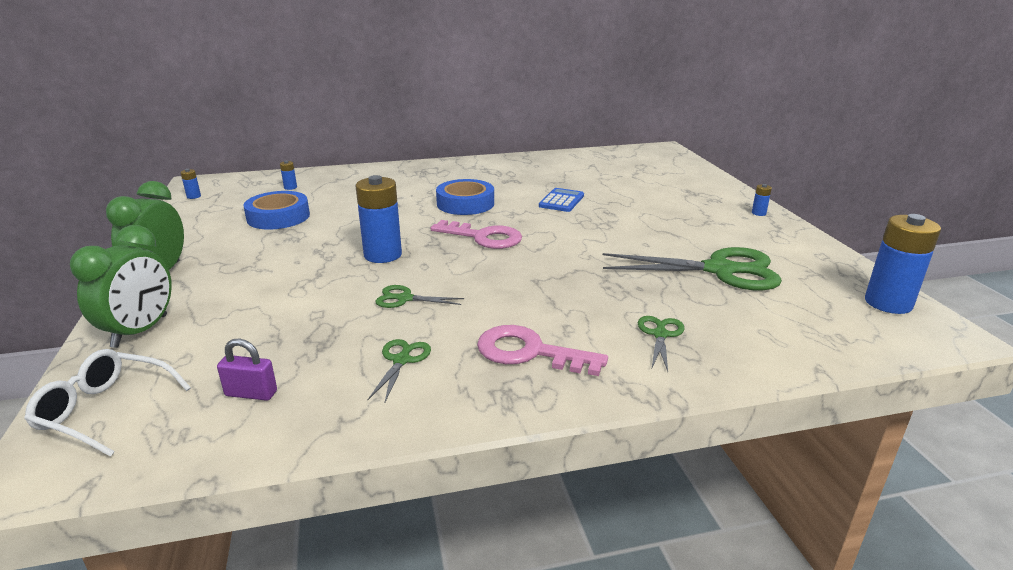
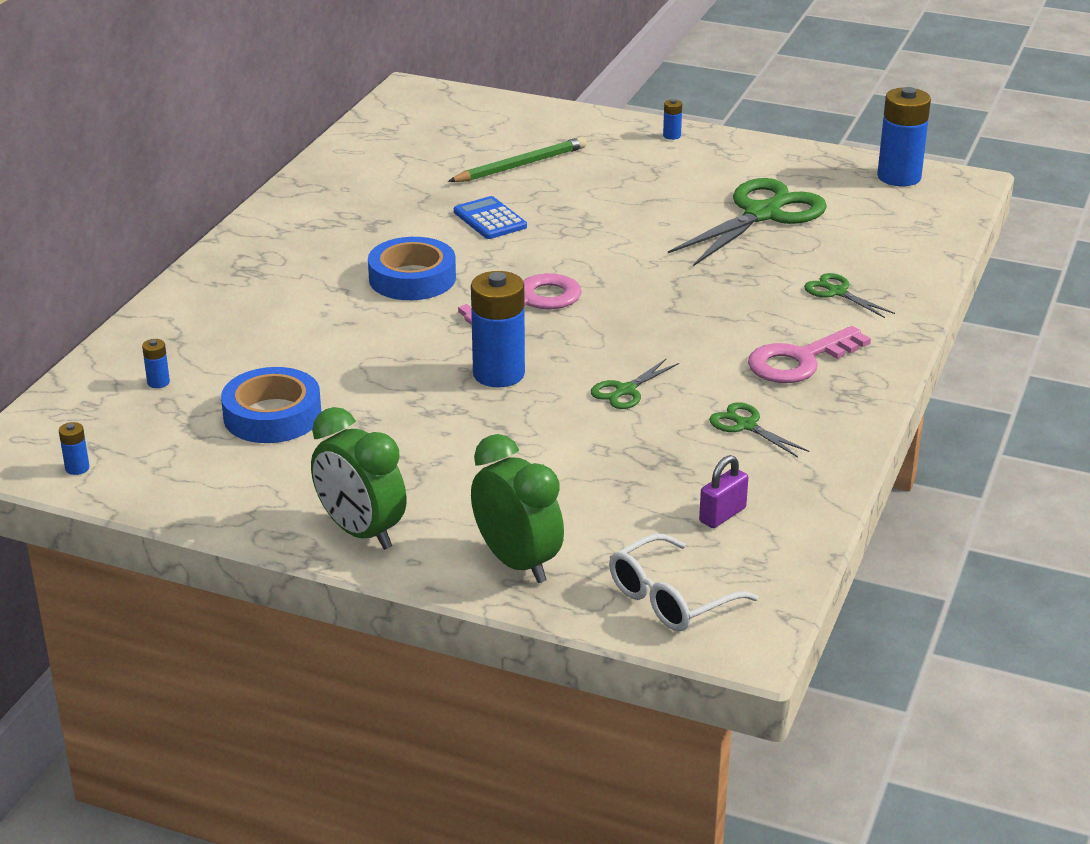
camera: 55 degrees left, 5 degrees up
none -> green pencil [448,137,587,182]

